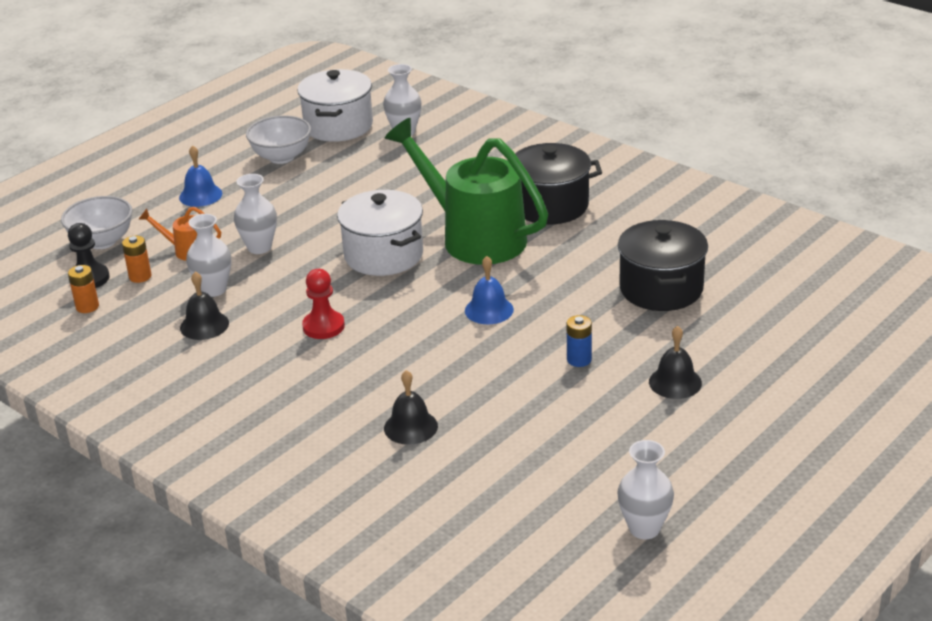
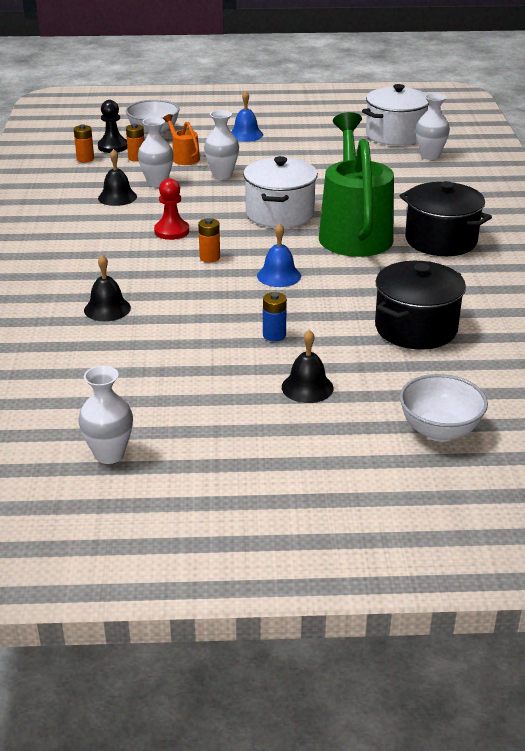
camera: 45 degrees right, 0 degrees up
white bowl [246,115,311,164] -> white bowl moved to [400,374,488,442]
none -> orange battery [198,218,220,262]

